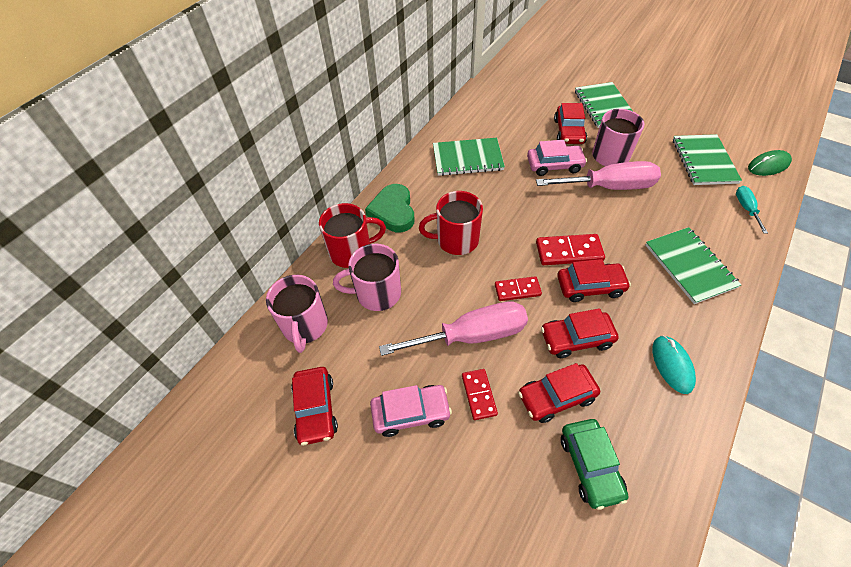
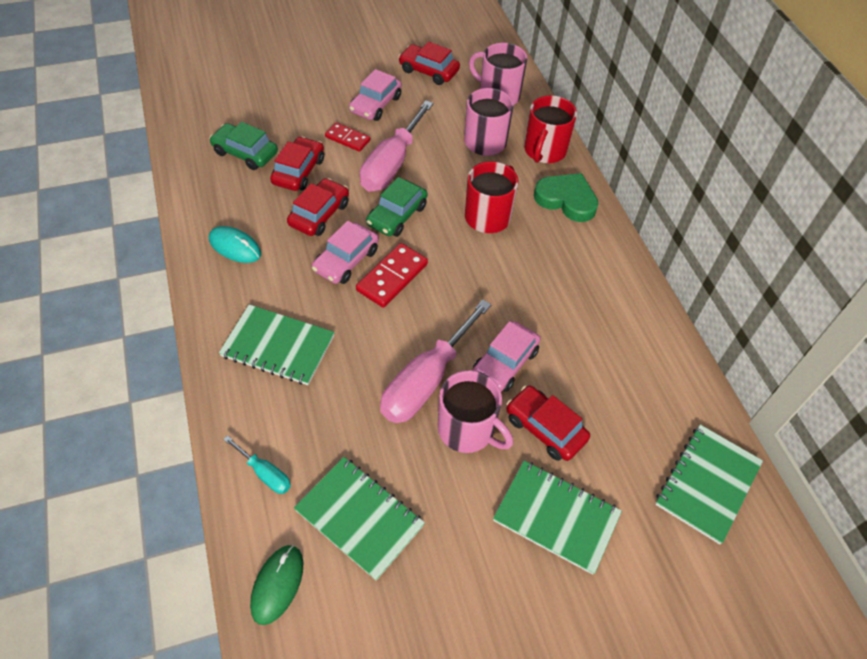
camera: 125 degrees right, 0 degrees up
green notebook [433,138,505,176] -> green notebook moved to [655,424,763,544]
red domino [495,276,542,301] -> green car [366,177,427,237]
red car [557,259,631,302] -> pink car [312,221,379,284]

